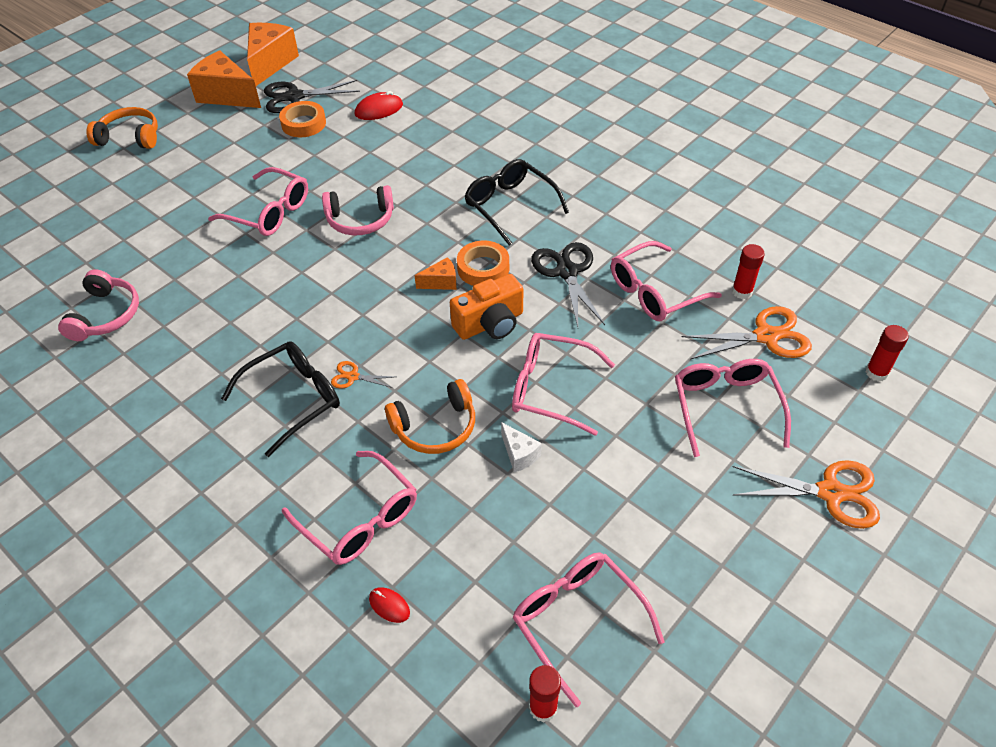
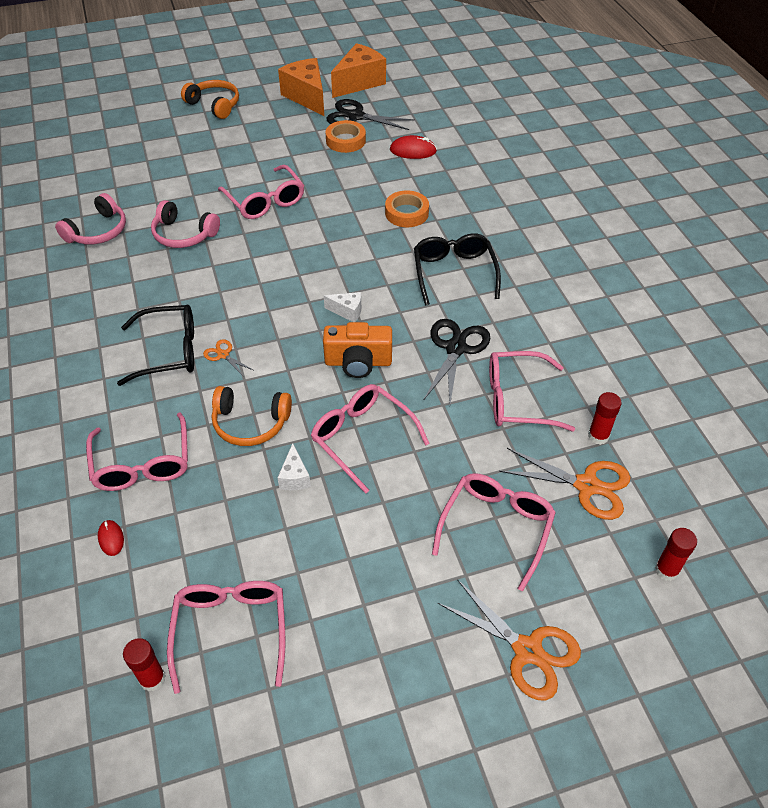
camera: 30 degrees right, 0 degrees up
pink headphones [322,185,394,235] -> pink headphones moved to [151,200,220,248]
orange cheese [414,257,457,290] -> white cheese [324,292,361,322]
orange tape [457,240,509,286] -> orange tape moved to [385,190,429,227]

